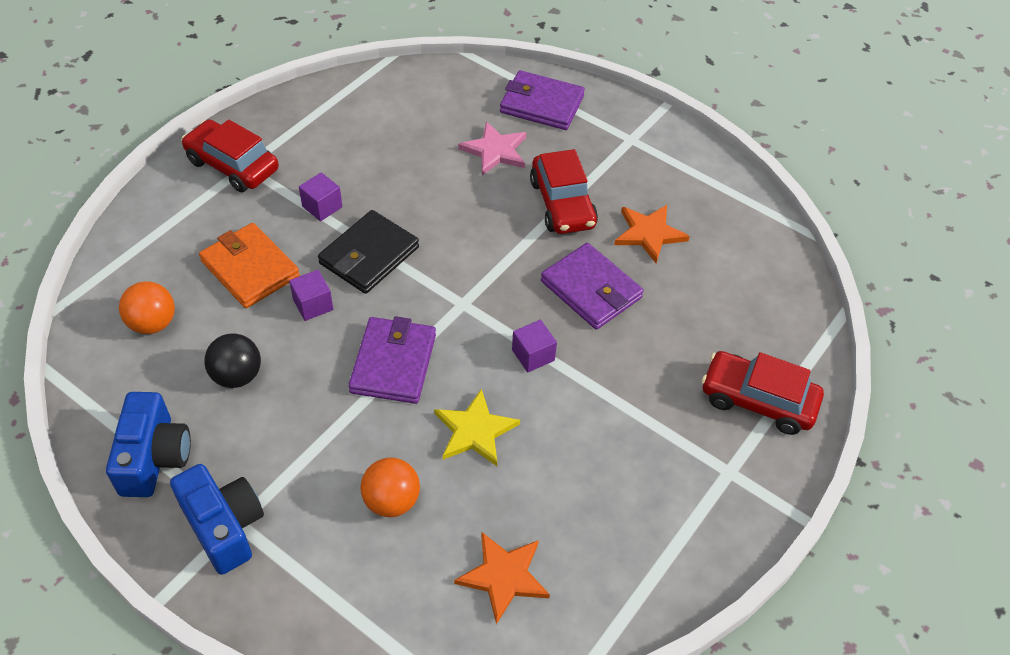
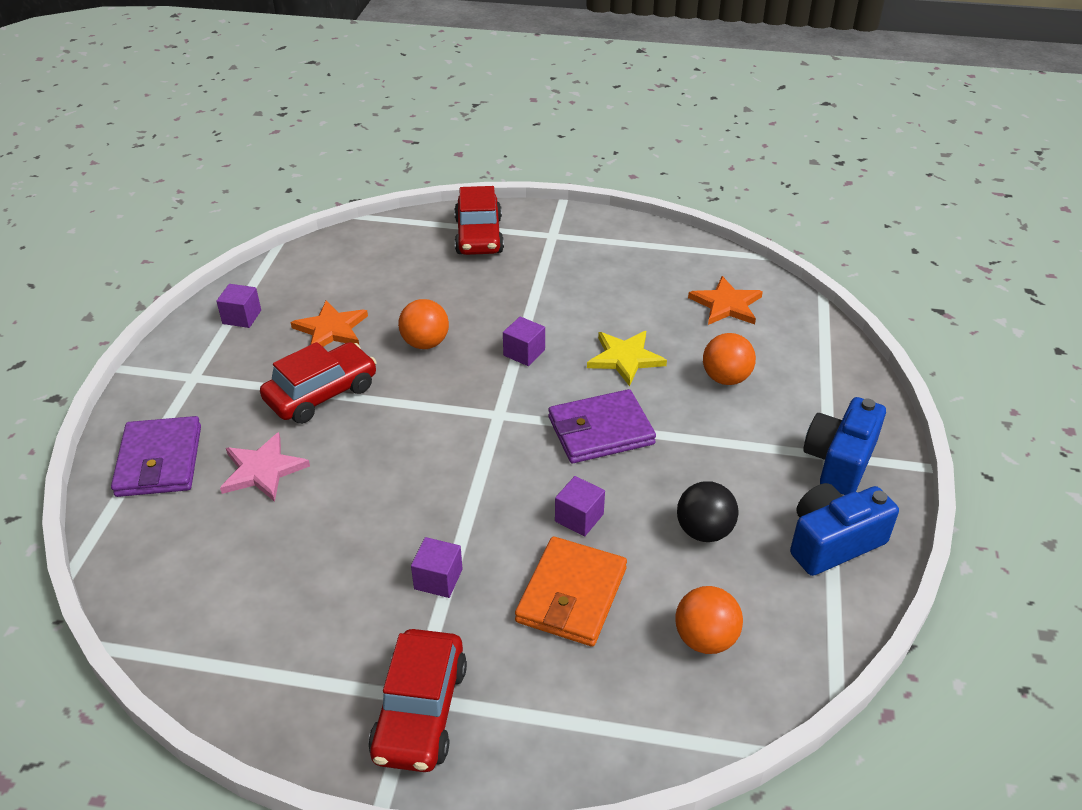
camera: 115 degrees left, 10 degrees down
black wallet [318,210,419,294] -> none
purple wallet [541,243,644,330] -> orange ball [398,299,449,349]
none -> purple cube [216,284,261,328]

